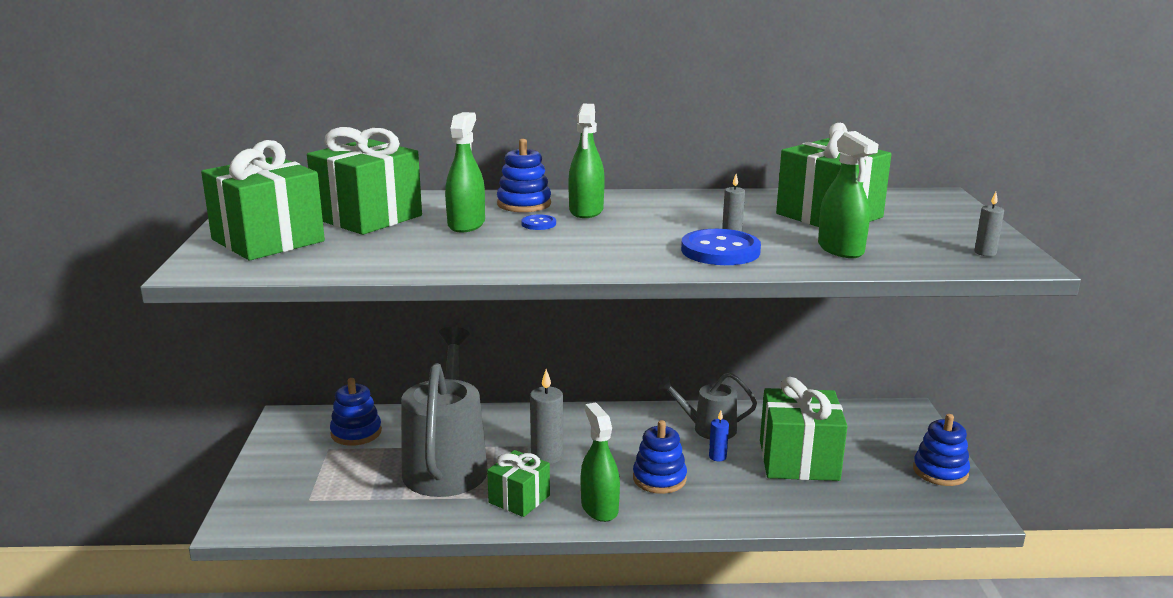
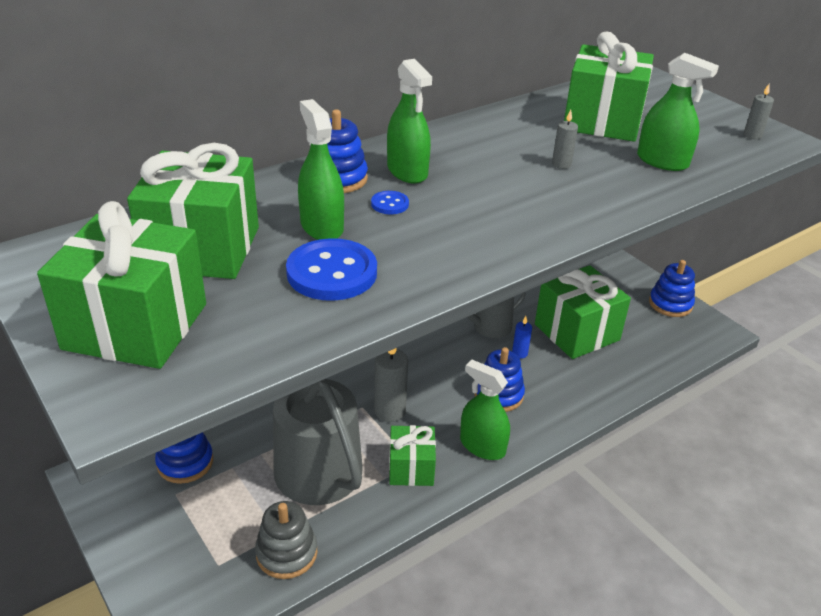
camera: 35 degrees left, 15 degrees up
blue button [681,229,761,265] -> blue button moved to [286,238,377,301]
none -> grey stacking toy [255,501,318,579]

